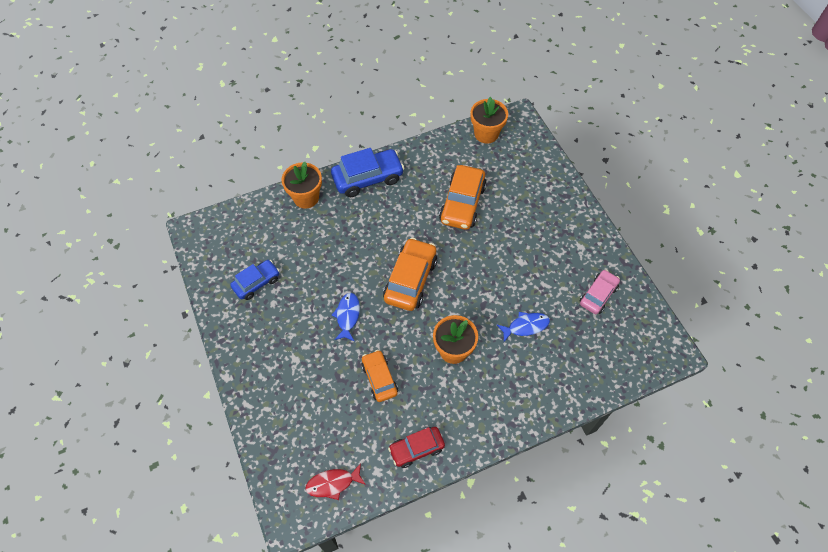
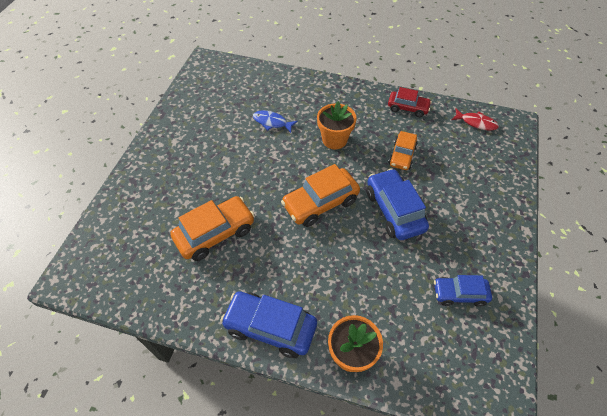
camera: 140 degrees left, 5 degrees down
blue fish [332,293,360,342] -> blue car [367,168,429,240]
orange flower pot [470,97,508,144] -> none
pink car [579,270,620,314] -> none

